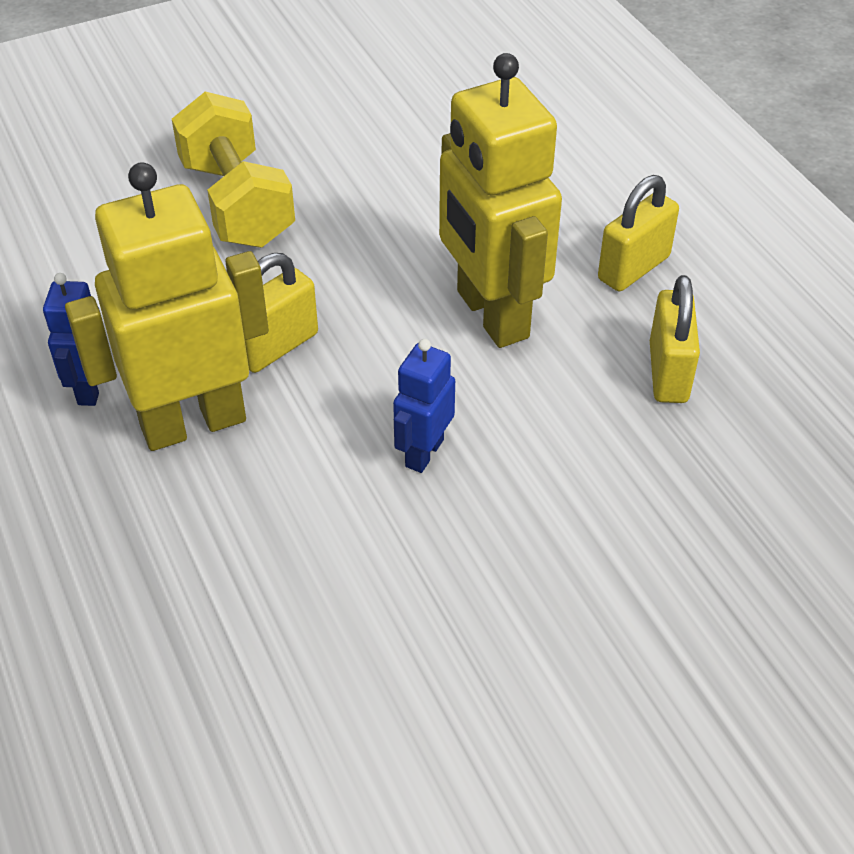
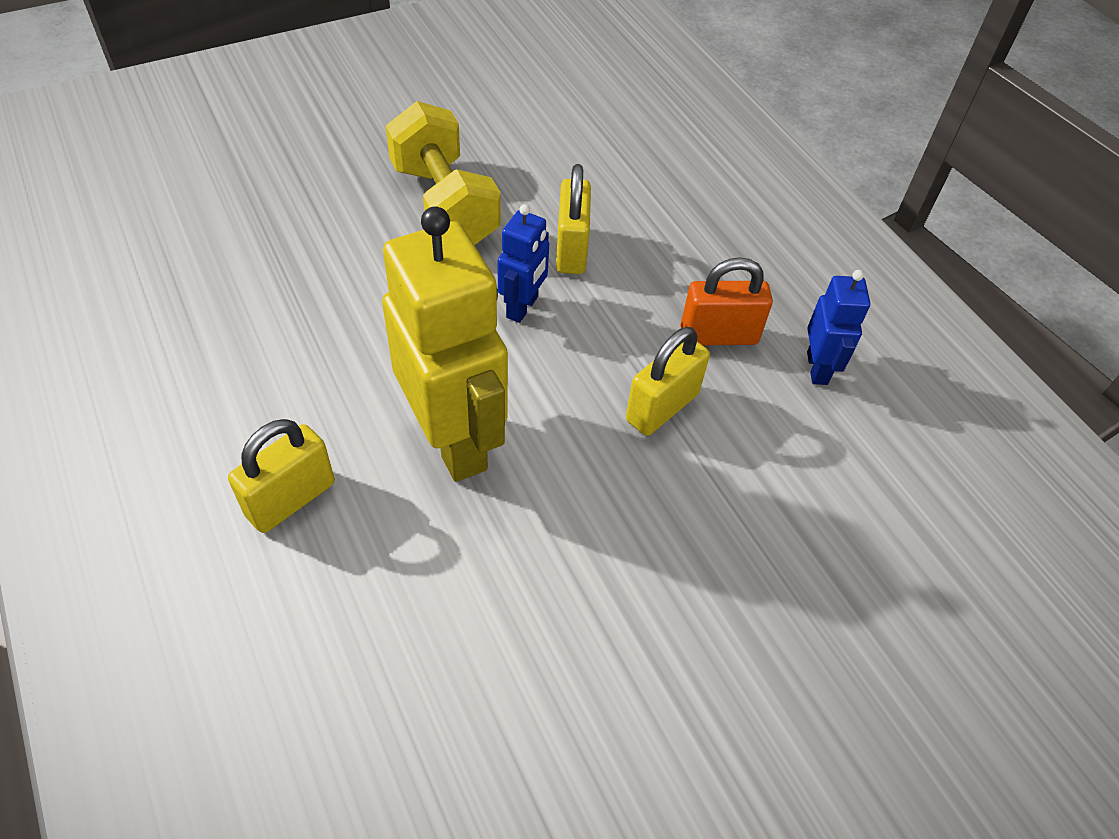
camera: 175 degrees right, 5 degrees up
yellow robot [65,162,269,451] -> orange padlock [680,257,773,345]
yellow dumbbell [172,92,295,248] -> yellow dumbbell moved to [386,101,501,245]
yellow padlock [650,275,700,403] -> yellow padlock moved to [556,164,591,274]

